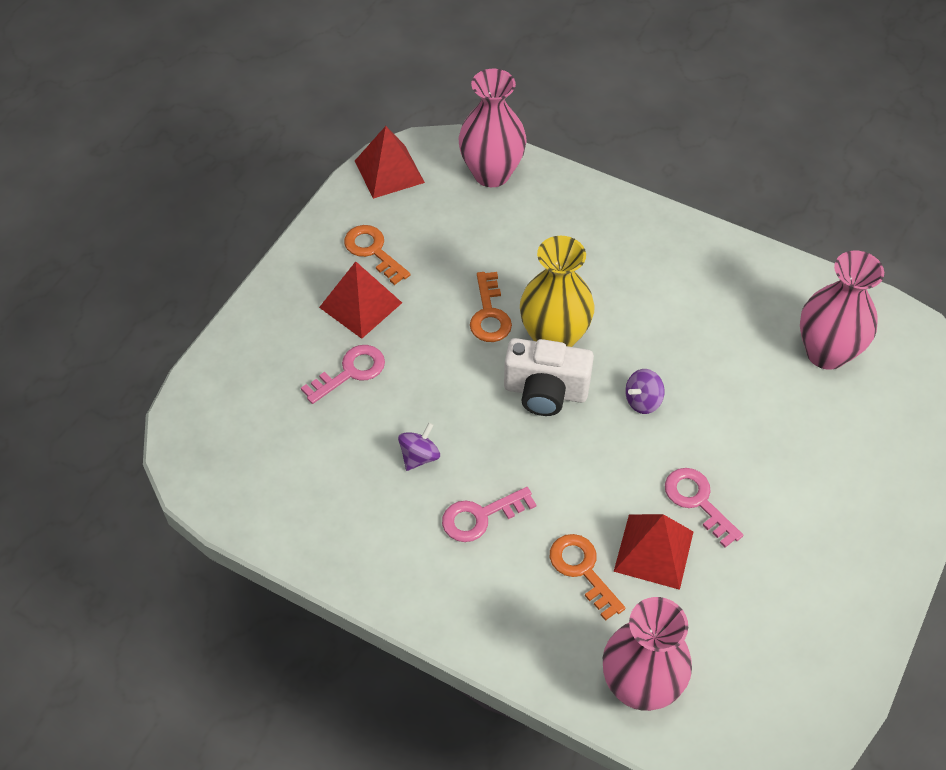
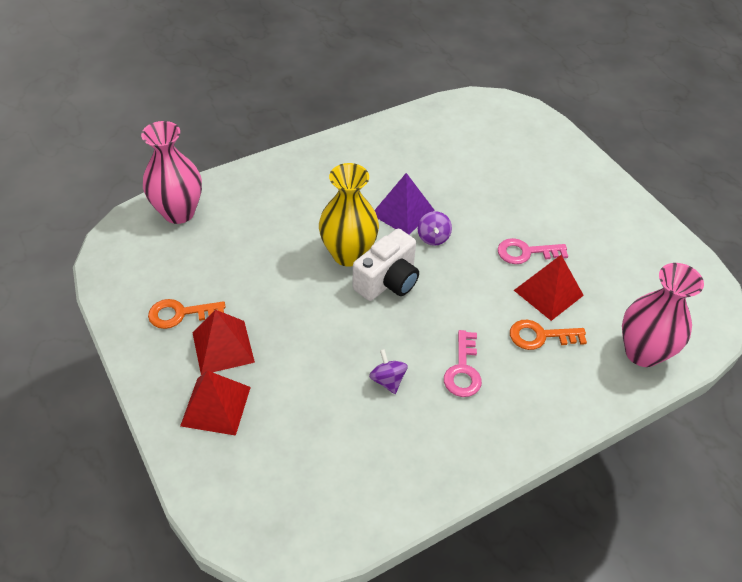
camera: 60 degrees left, 5 degrees down
pink key [301,345,385,404] -> none
red pyramid [355,126,425,199] -> red pyramid moved to [180,370,251,436]
orange key [470,272,512,342] -> none
pink vase [800,251,884,370] -> none
none -> purple pyramid [375,173,434,235]

